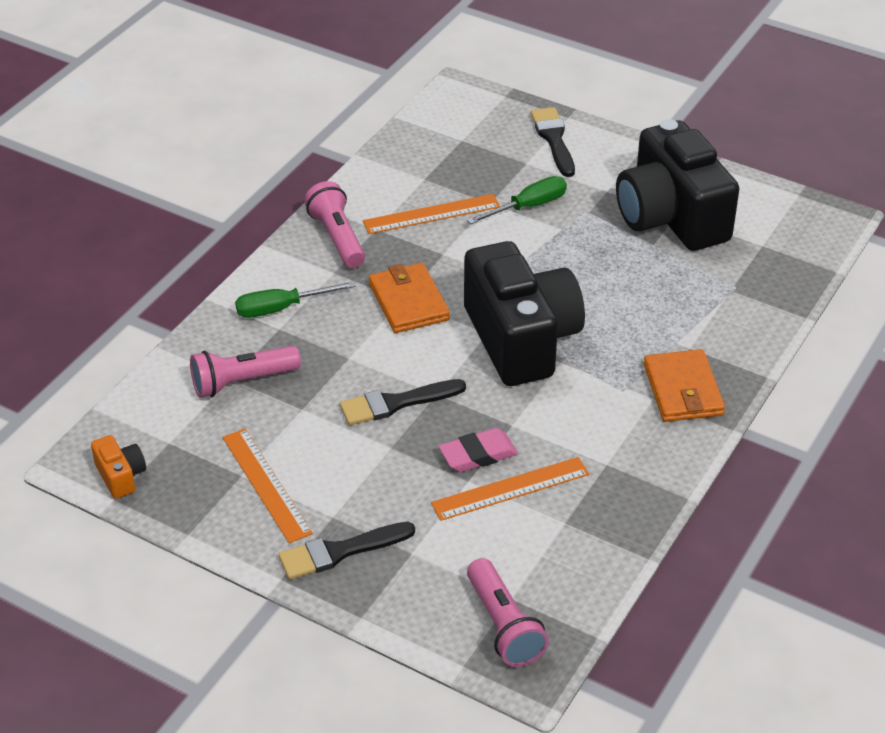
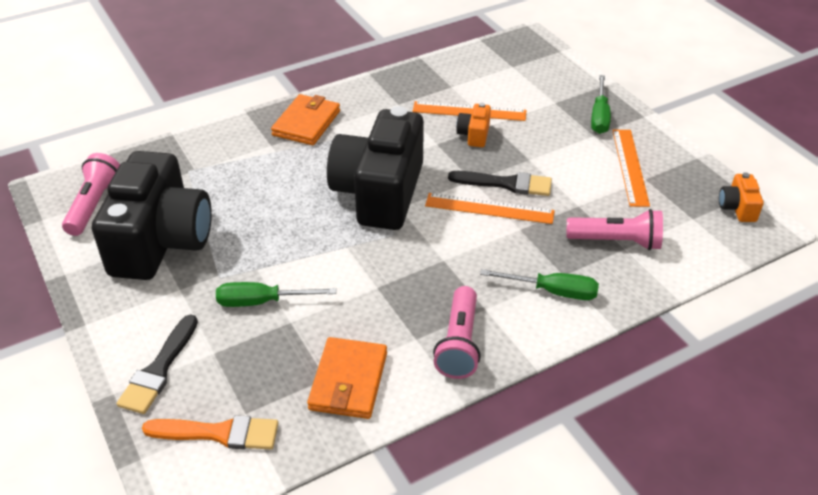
camera: 150 degrees left, 0 degrees up
black brush [278,522,415,579] -> green screwdriver [591,75,611,134]
orange ruler [363,194,500,234] -> orange ruler moved to [425,193,555,224]
orange wallet [369,263,450,333] -> orange wallet moved to [307,337,387,419]
pink eraser [439,428,518,472] -> orange camera [456,103,491,147]
pink flashlight [467,558,549,667] -> pink flashlight moved to [62,153,120,236]
none -> orange brush [142,415,278,449]

